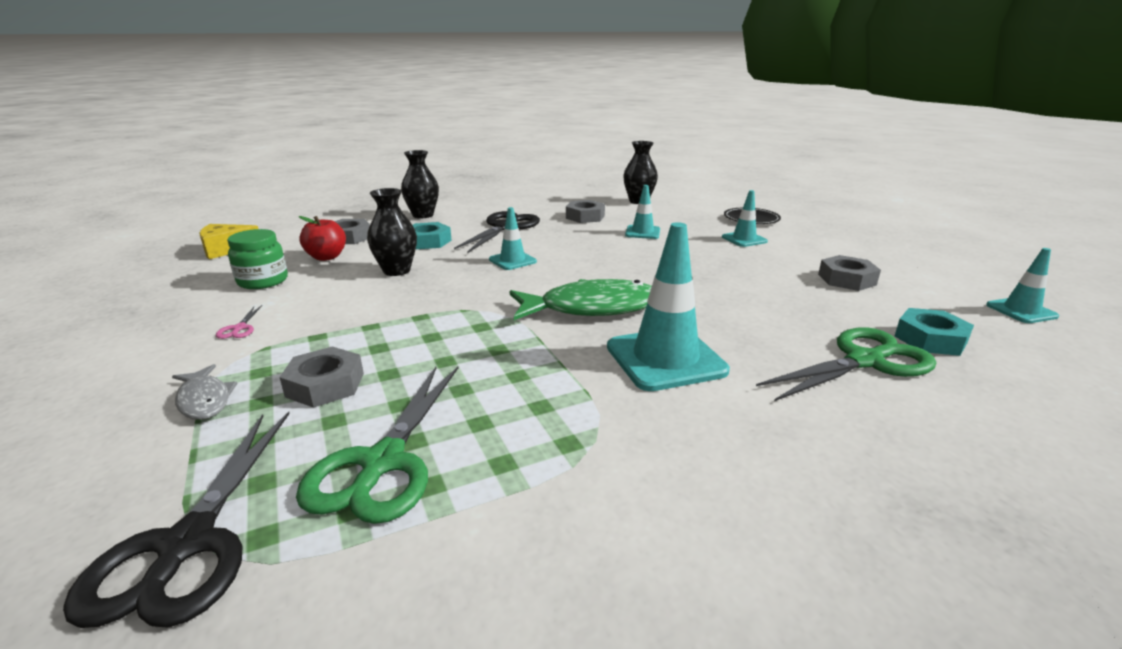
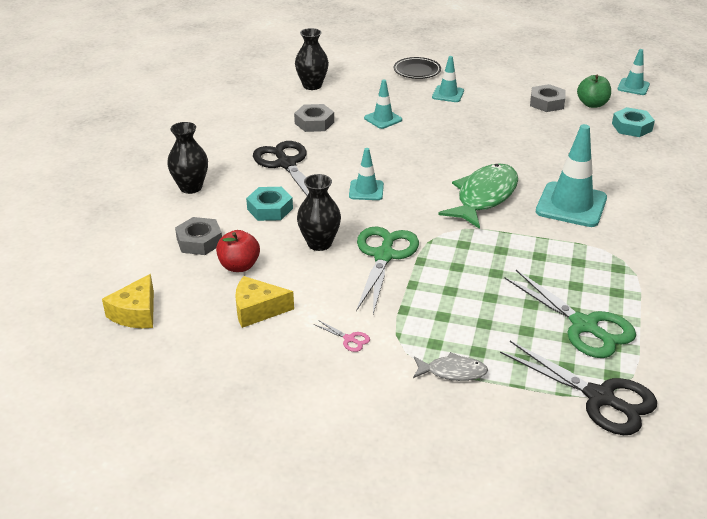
camera: 50 degrees left, 10 degrees up
green jar [227,229,288,289] -> yellow cheese [235,276,294,328]
grey nut [280,347,364,408] -> none
green scissors [756,327,936,401] -> green scissors moved to [356,226,419,314]
none -> green apple [577,75,611,108]

